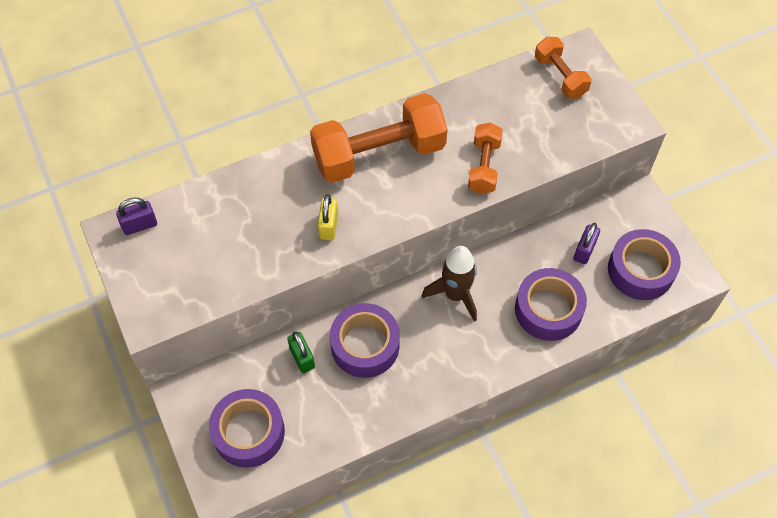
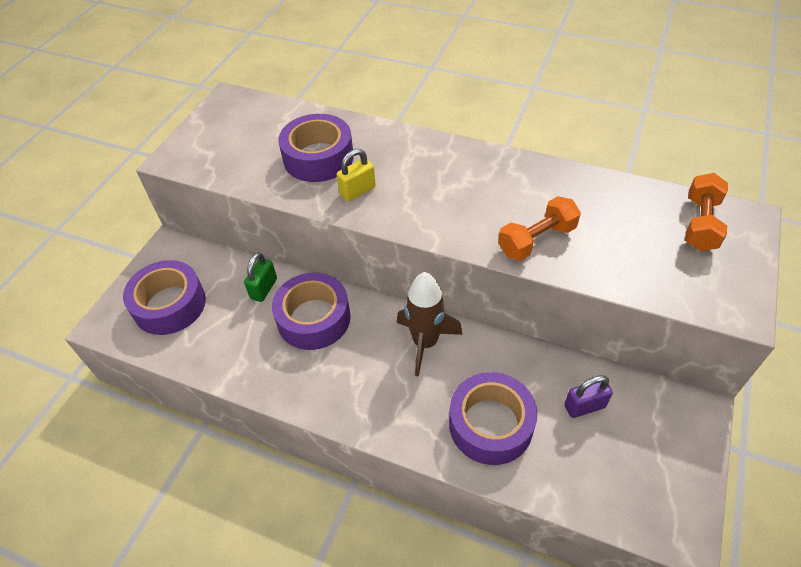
camera: 50 degrees right, 10 degrees down
purple padlock [116,198,157,235] -> none
orange dumbbell [310,93,448,183] -> none
purple tape [608,229,681,300] -> purple tape moved to [278,114,354,182]

